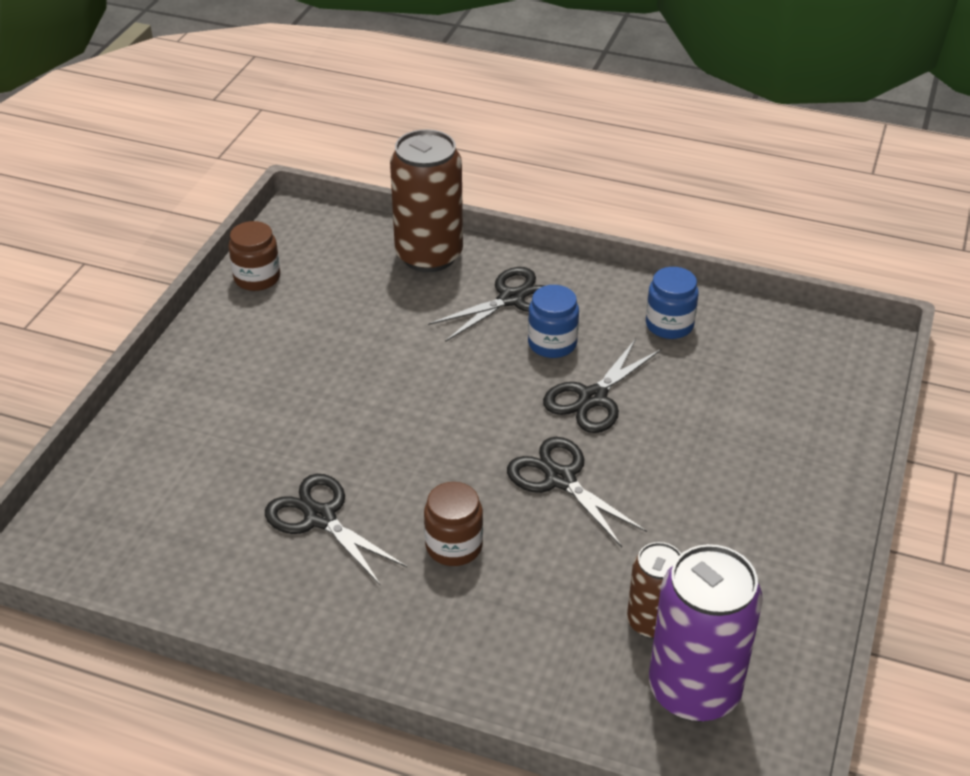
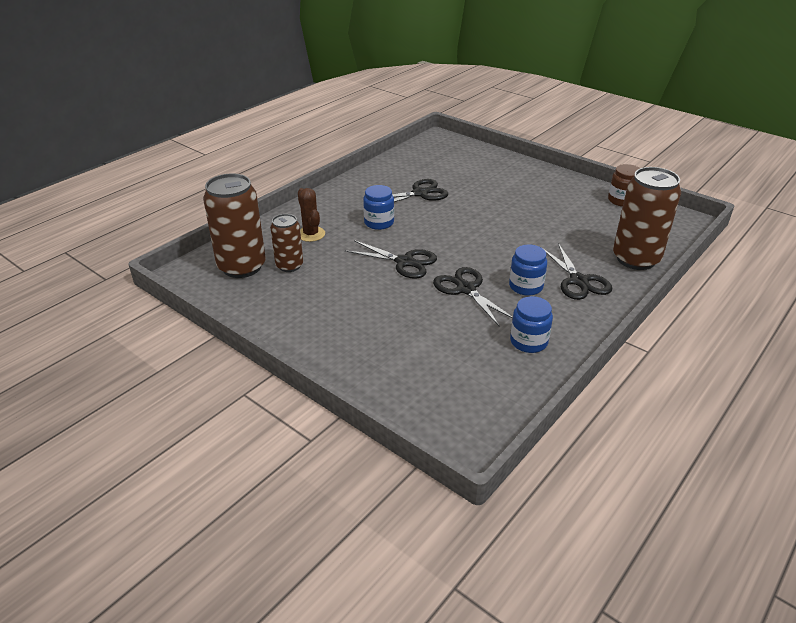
camera: 110 degrees right, 5 degrees down
brown jar [424,482,483,566] -> blue jar [363,185,394,230]
black scissors [507,437,647,547] -> black scissors turned 45 degrees clockwise [345,240,437,279]
purple can [649,544,763,722] -> brown can [203,173,266,278]
none -> brown cactus [298,188,325,242]

